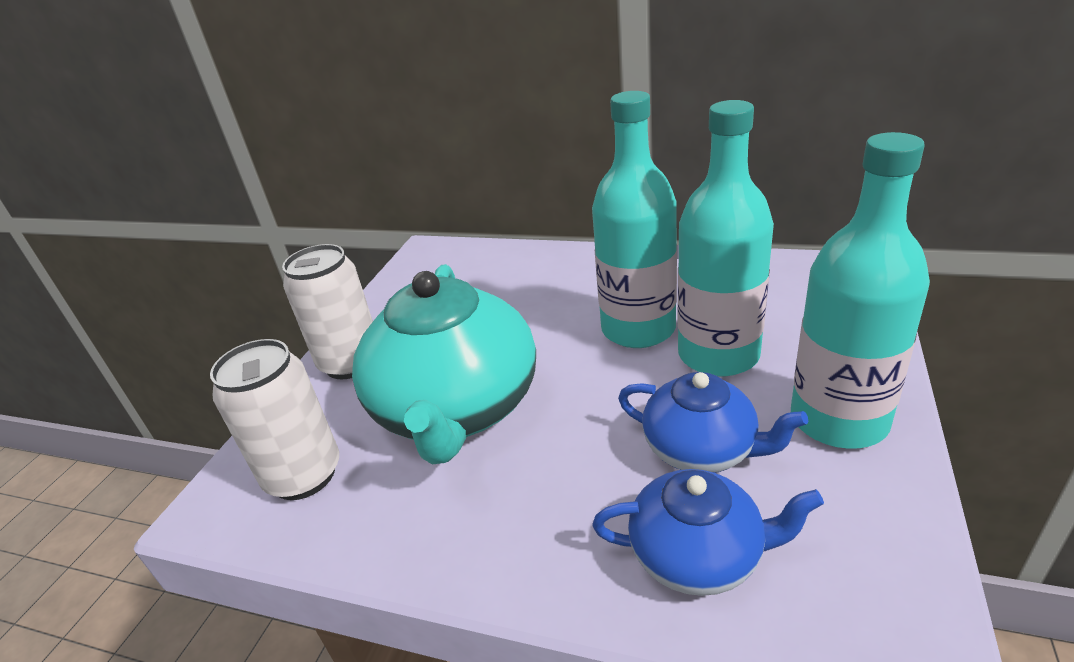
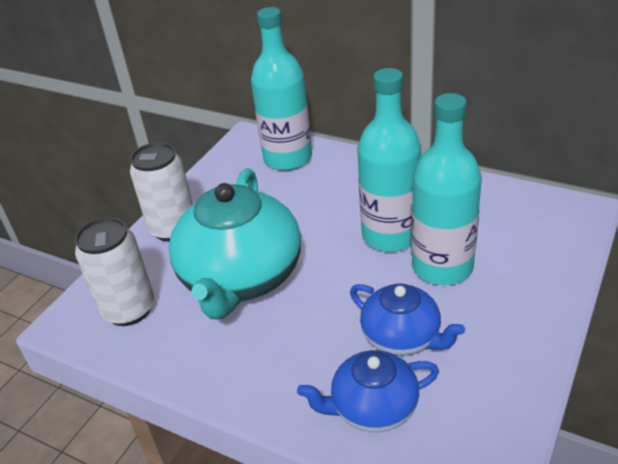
camera: 10 degrees right, 5 degrees up
blue teapot [592,469,824,596] -> blue teapot turned 150 degrees clockwise [297,350,439,432]
turquoise bottle [791,132,930,449] -> turquoise bottle moved to [251,7,312,171]

